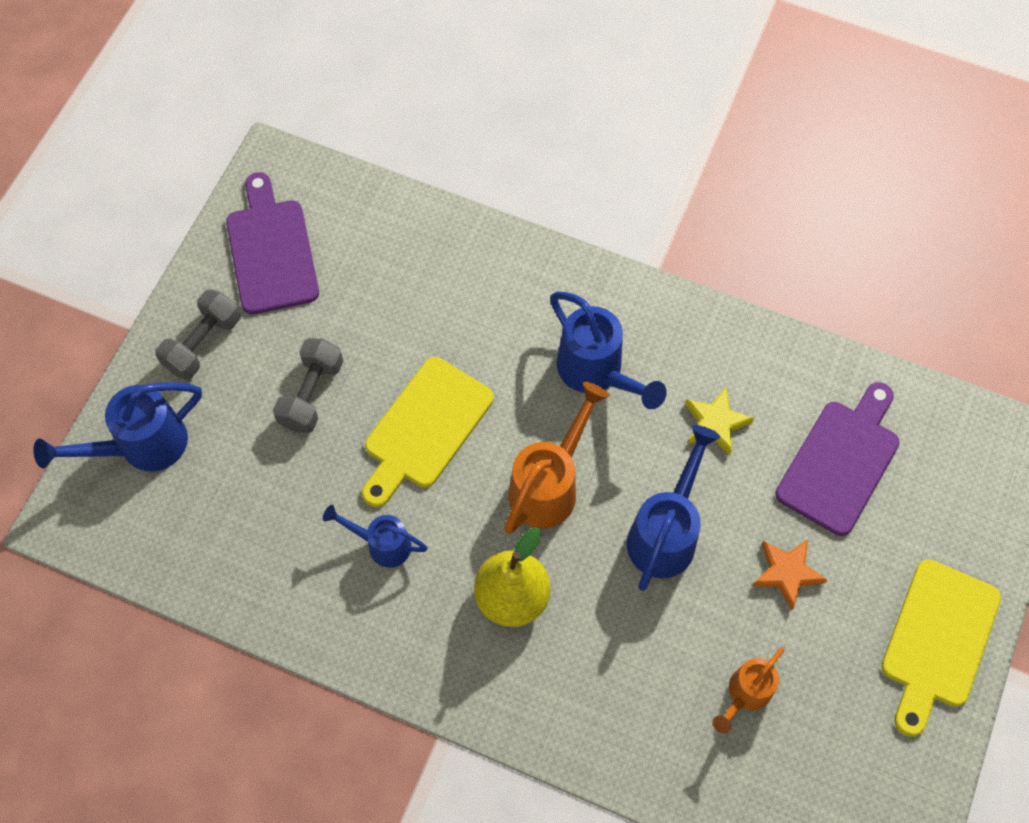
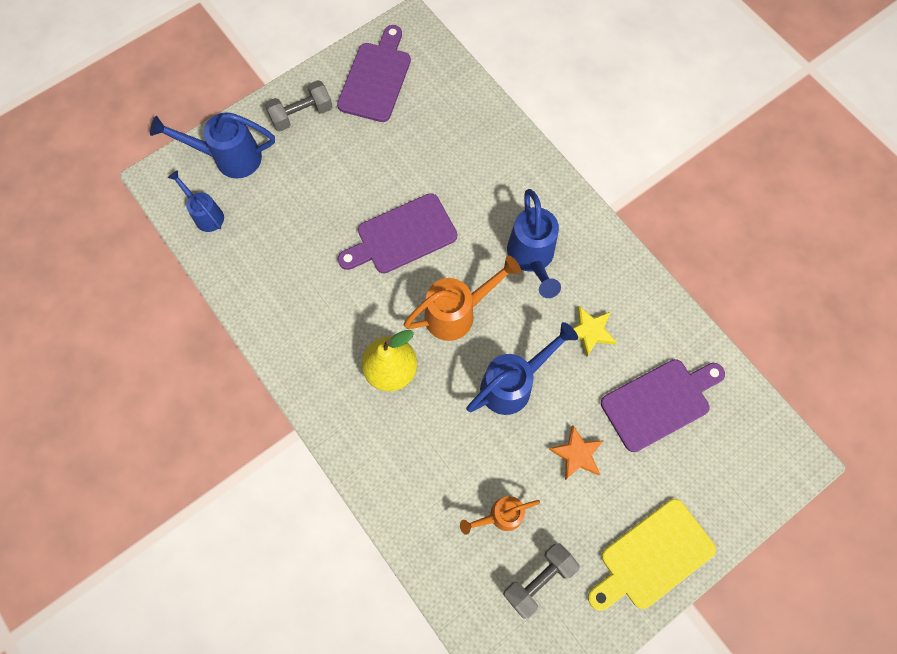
camera: 30 degrees right, 5 degrees up
grey dumbbell [273,338,343,433] -> grey dumbbell moved to [503,543,580,619]
blue watering can [323,505,427,567] -> blue watering can moved to [168,170,224,232]
yellow cutting board [362,357,494,507] -> purple cutting board [338,193,457,273]

